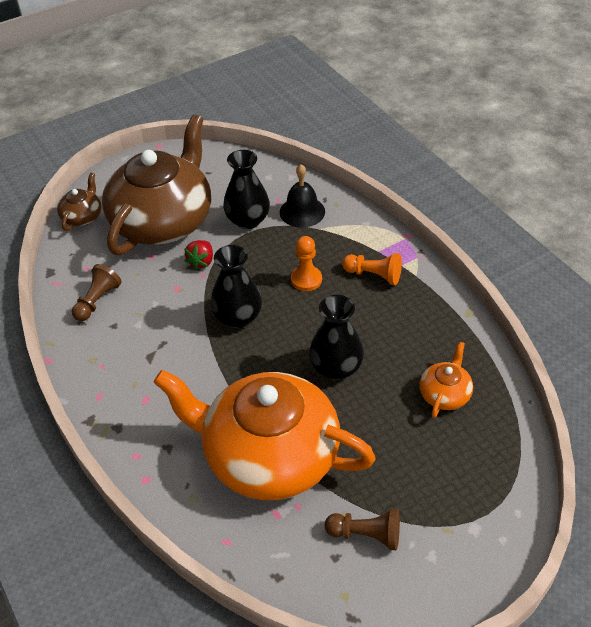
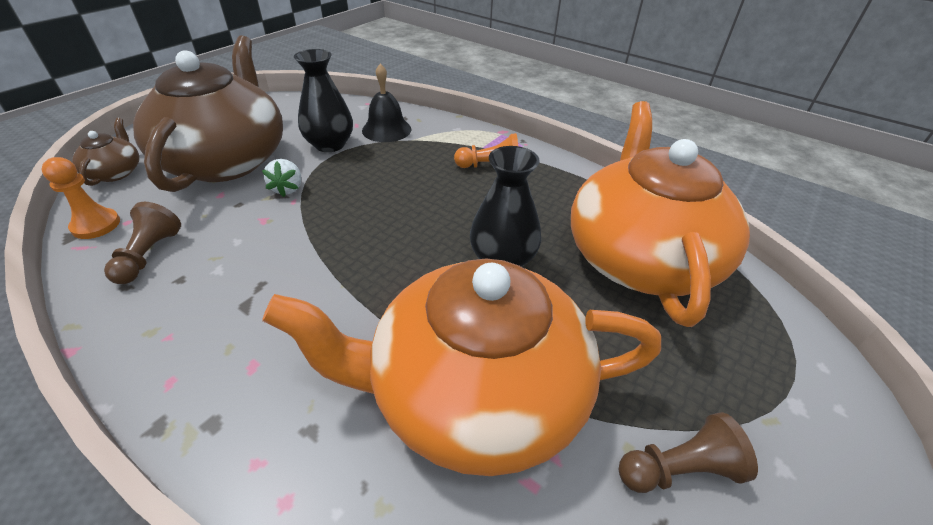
camera: 25 degrees left, 5 degrees down
red strawberry [184,240,213,270] -> white strawberry [262,159,301,197]
black vase [210,245,262,328] -> none
orange pawn [291,236,322,291] -> orange pawn moved to [41,157,120,239]
orange teapot [420,341,473,418] -> orange teapot [571,101,750,327], size x2.43

